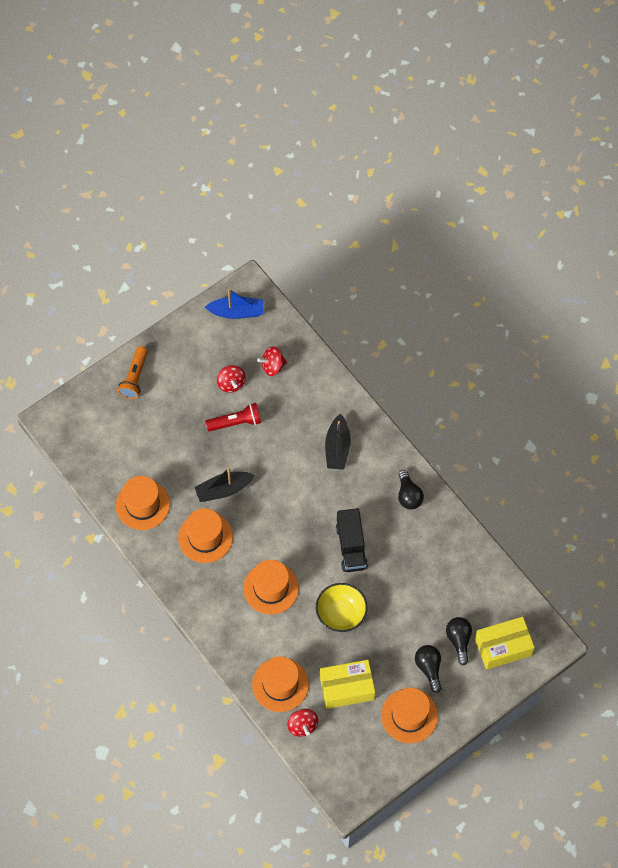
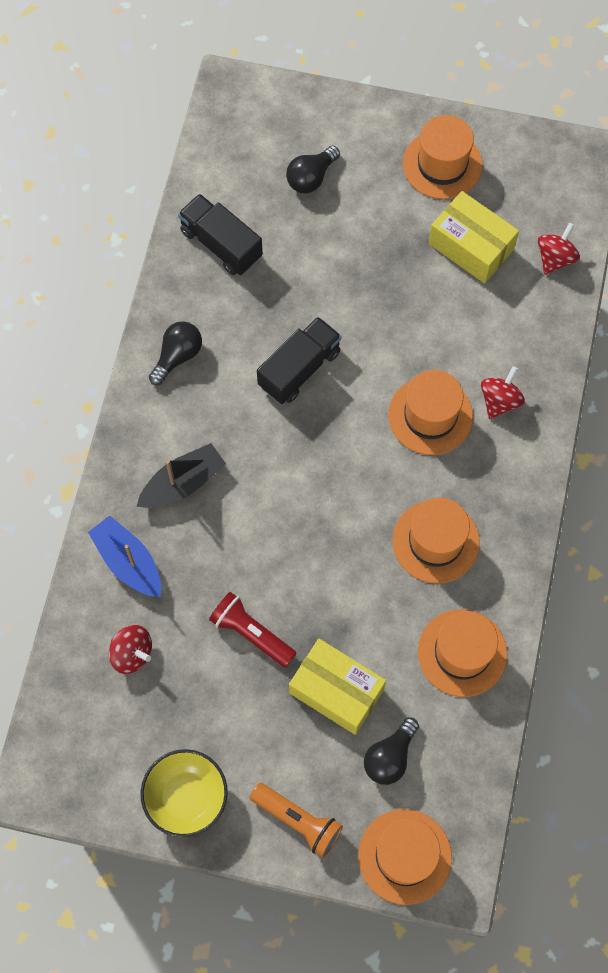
camera: 130 degrees left, 5 degrees up
orange flashlight [118,346,148,399] -> orange flashlight turned 60 degrees clockwise [250,783,343,858]
black boat [194,467,255,502] -> none
blue boat [205,289,264,319] -> blue boat moved to [88,515,161,597]
red spinning top [217,365,246,393] -> red spinning top moved to [481,366,525,419]
orange hat [252,656,309,712] -> orange hat moved to [358,809,452,905]
yellow bowl [316,583,368,632] -> yellow bowl moved to [141,749,228,837]
black light bulb [415,645,441,693] -> black light bulb moved to [364,718,419,785]
yellow box [475,617,535,670] -> yellow box moved to [289,639,386,735]
none -> black truck [178,194,263,275]

